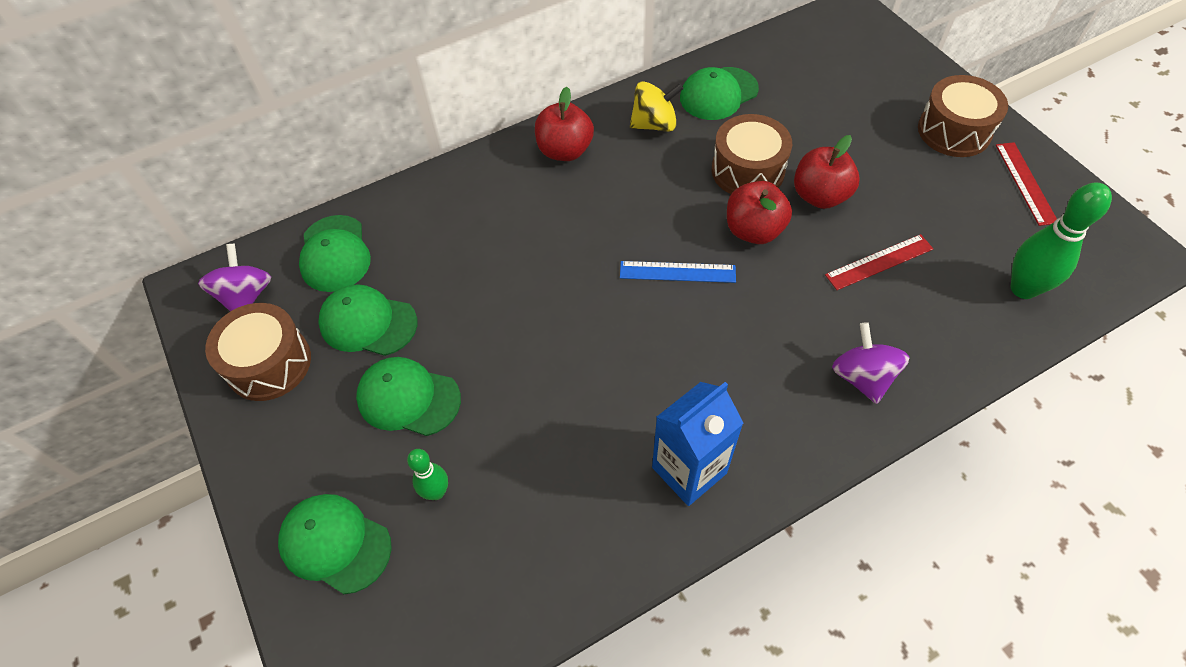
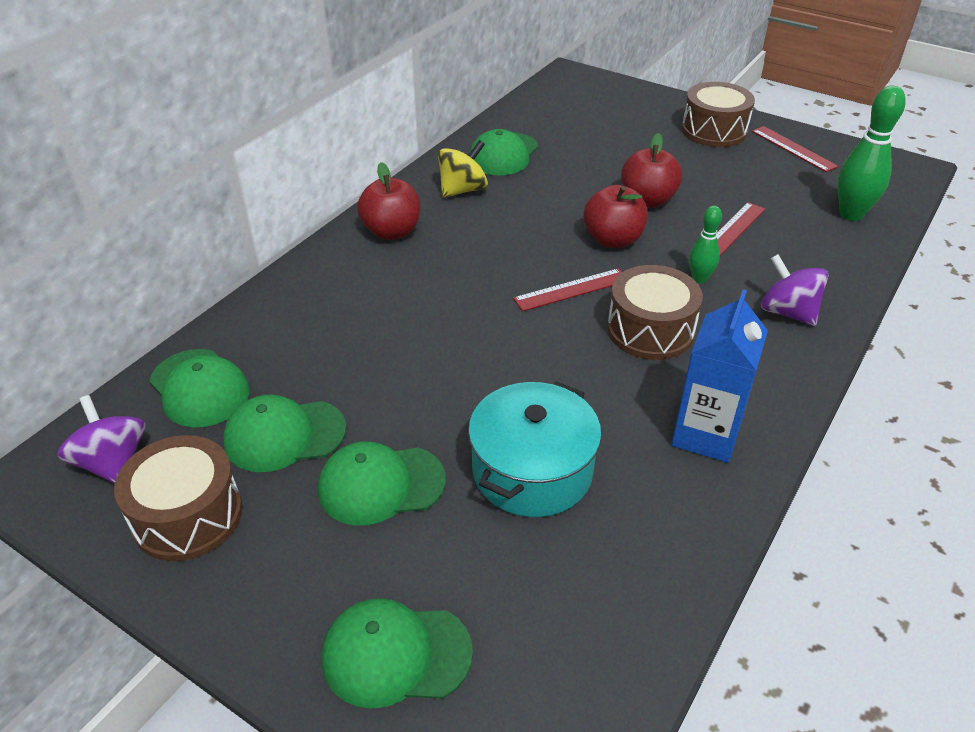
camera: 30 degrees left, 15 degrees down
green bowling pin [407,449,448,500] -> green bowling pin moved to [689,206,722,284]
blue ruler [620,261,736,283] -> red ruler [513,268,622,311]
brown drum [712,114,792,194] -> brown drum moved to [607,265,703,360]
none -> turquoise pot [468,381,602,517]

